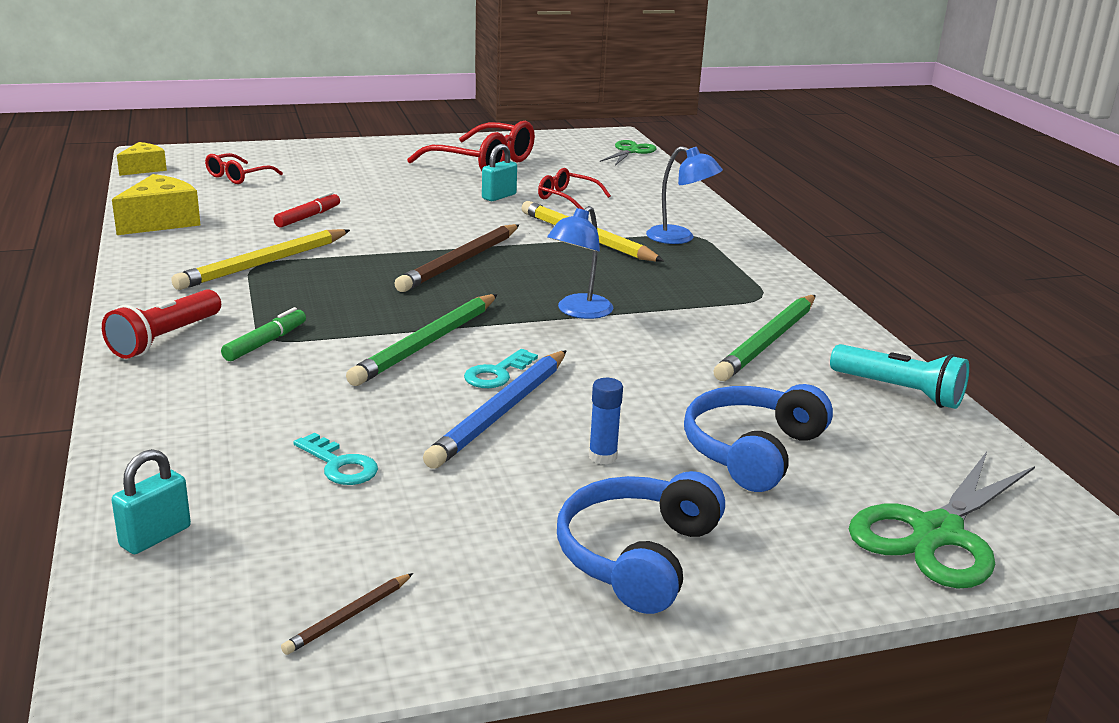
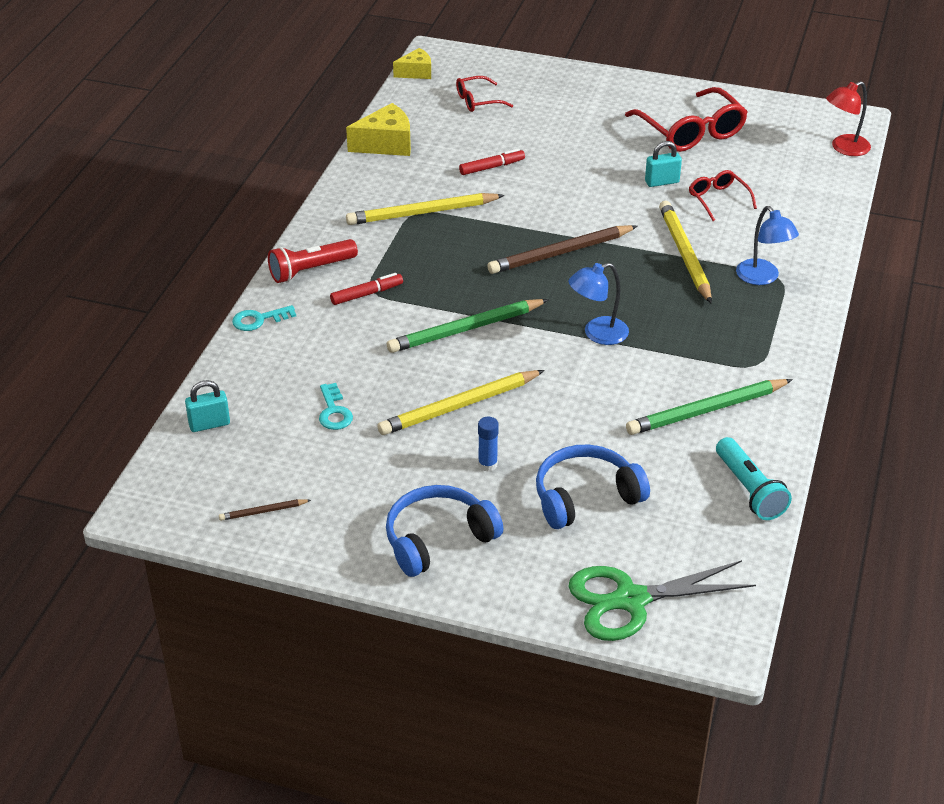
camera: 35 degrees right, 15 degrees up
green marker [221,307,306,361] -> red marker [330,273,403,305]
blue pencil [423,350,566,469] -> yellow pencil [378,370,545,435]
turquoise key [464,349,538,388] -> turquoise key moved to [232,305,296,331]
green scissors [600,140,657,165] -> red lamp [826,81,871,156]

